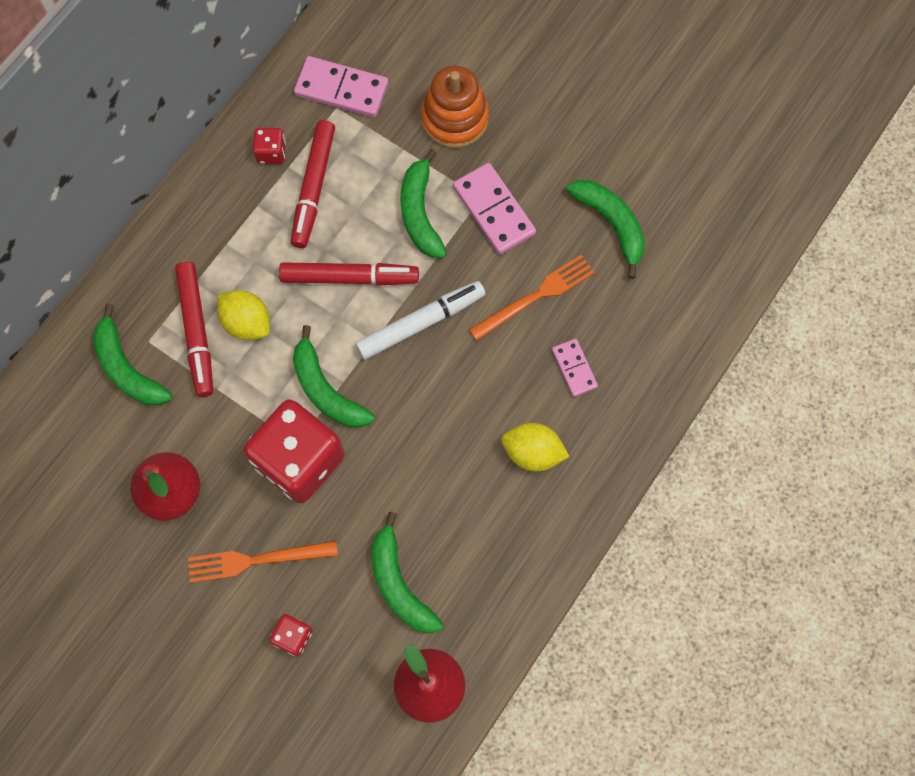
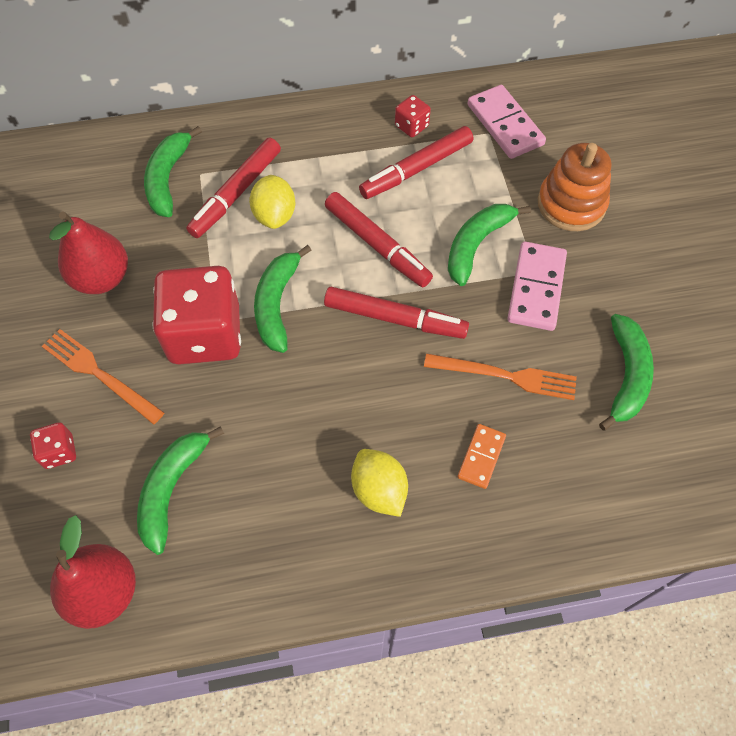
camera: 45 degrees right, 10 degrees down
white marker [355,281,485,360] -> red marker [324,287,469,339]
pink domino [552,339,598,397] -> orange domino [458,424,506,489]

